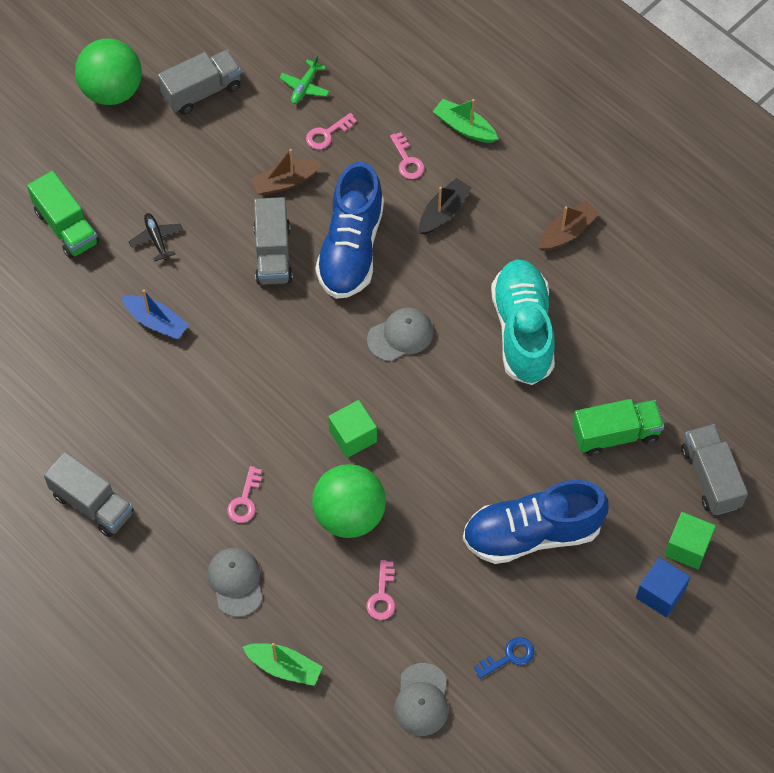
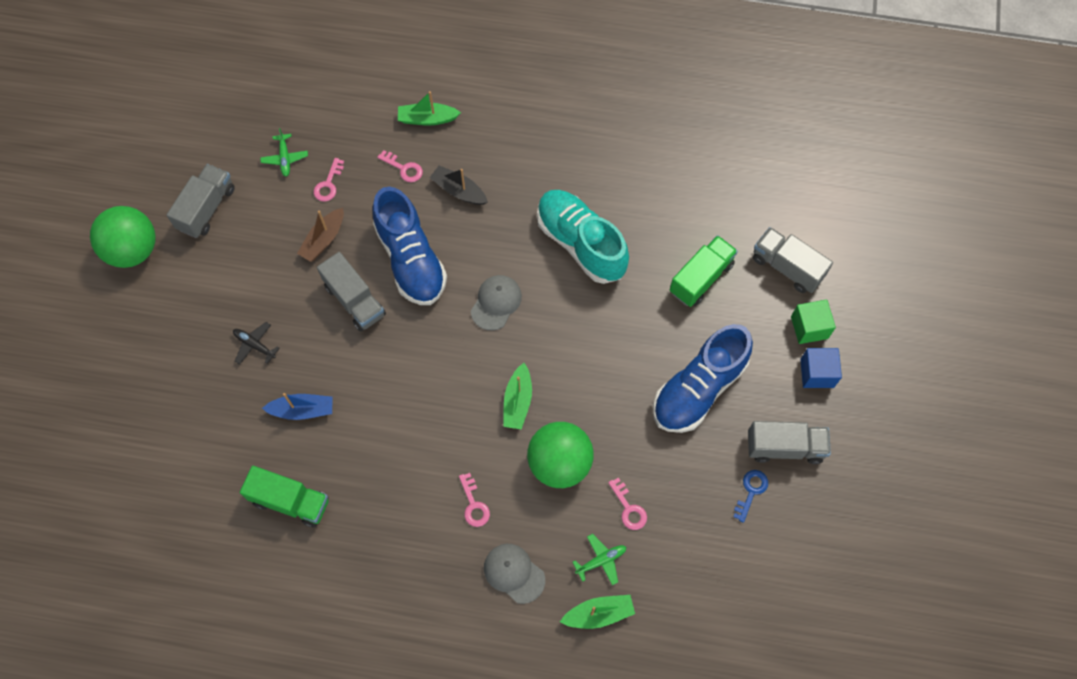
camera: 35 degrees left, 5 degrees up
green truck [27,171,99,259] -> green truck moved to [240,466,329,527]
grey truck [44,451,134,537] -> grey truck moved to [748,421,831,464]
green cube [328,400,377,458] -> green boat [503,363,532,430]
grey cap [394,663,449,736] -> none
black boat [419,178,472,235] -> black boat turned 60 degrees counterclockwise [429,166,488,205]
brown boat [538,201,599,251] -> none
none -> green plane [572,534,626,585]

